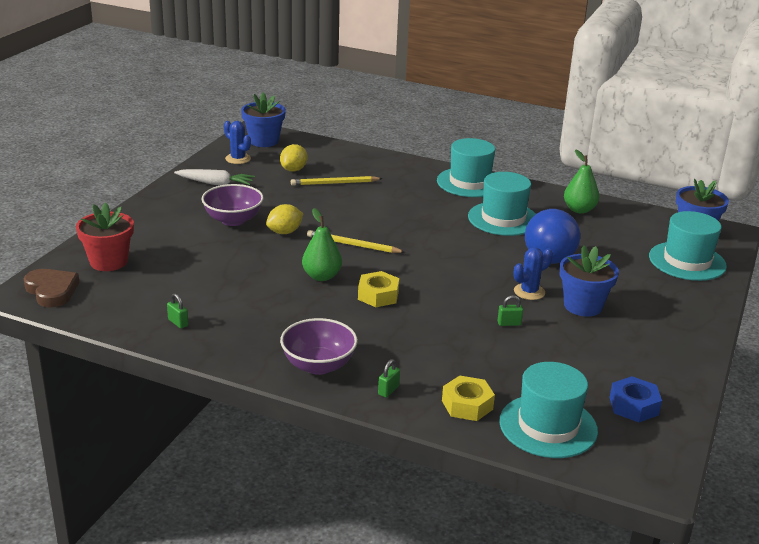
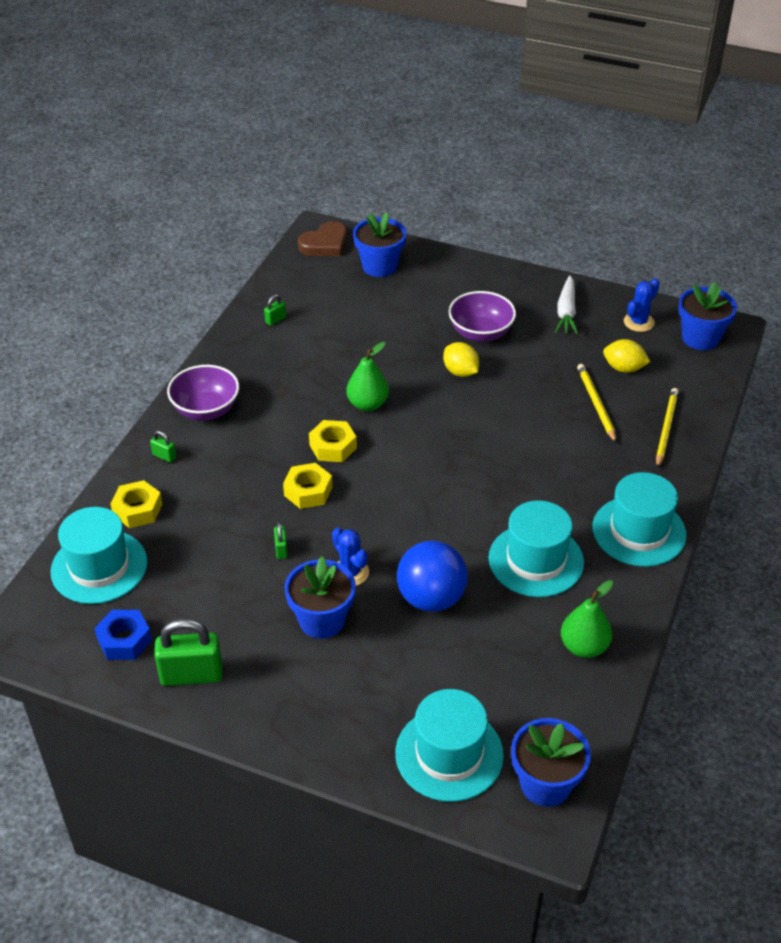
camera: 90 degrees right, 15 degrees up
red flower pot [76,202,134,271] -> blue flower pot [353,212,407,277]
yellow pencil [307,230,405,253] -> yellow pencil moved to [656,388,679,469]
none -> green padlock [154,619,223,686]
none -> yellow nut [283,463,332,509]

